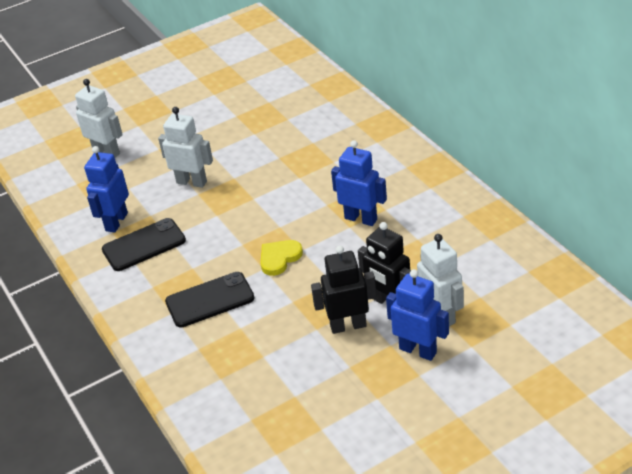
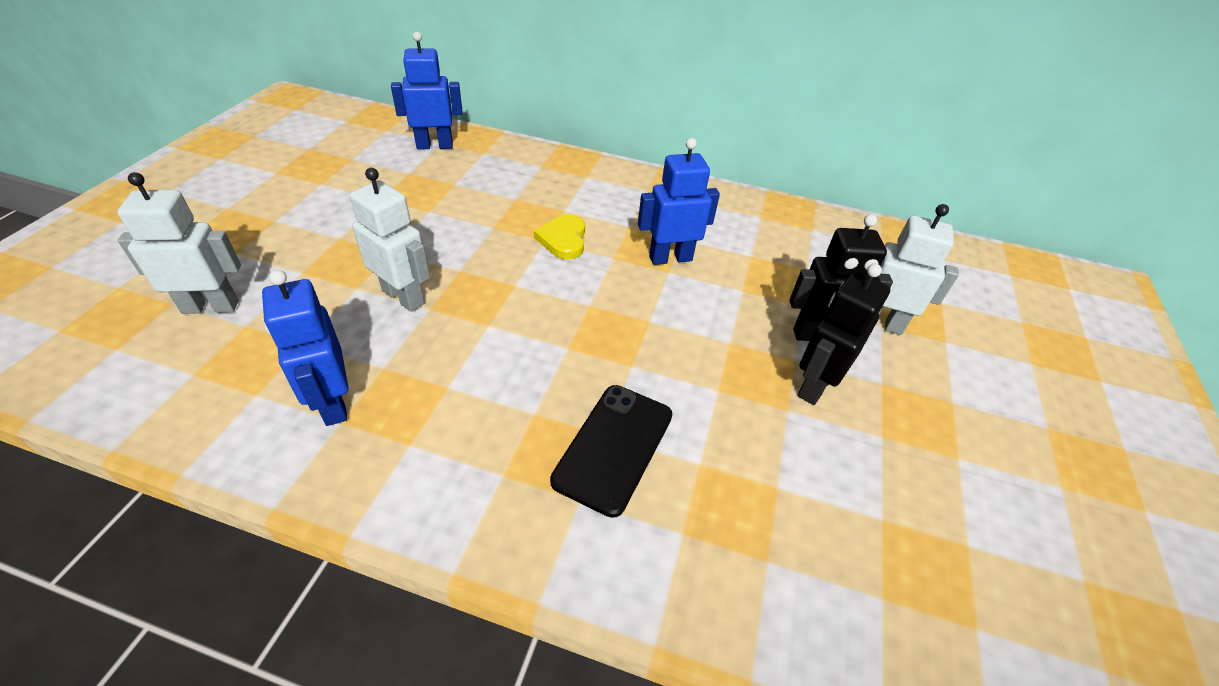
camera: 50 degrees left, 5 degrees up
black phone [102,218,186,271] -> none
white robot [158,107,213,188] -> white robot turned 60 degrees clockwise [350,168,430,312]
yellow heart [260,240,303,276] -> yellow heart moved to [534,214,585,260]
blue robot [386,269,449,361] -> blue robot moved to [391,32,462,150]

